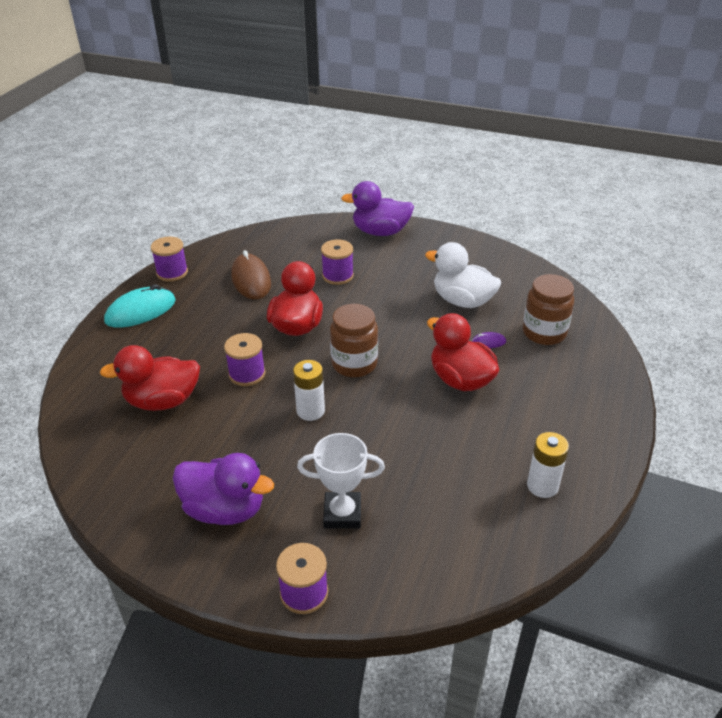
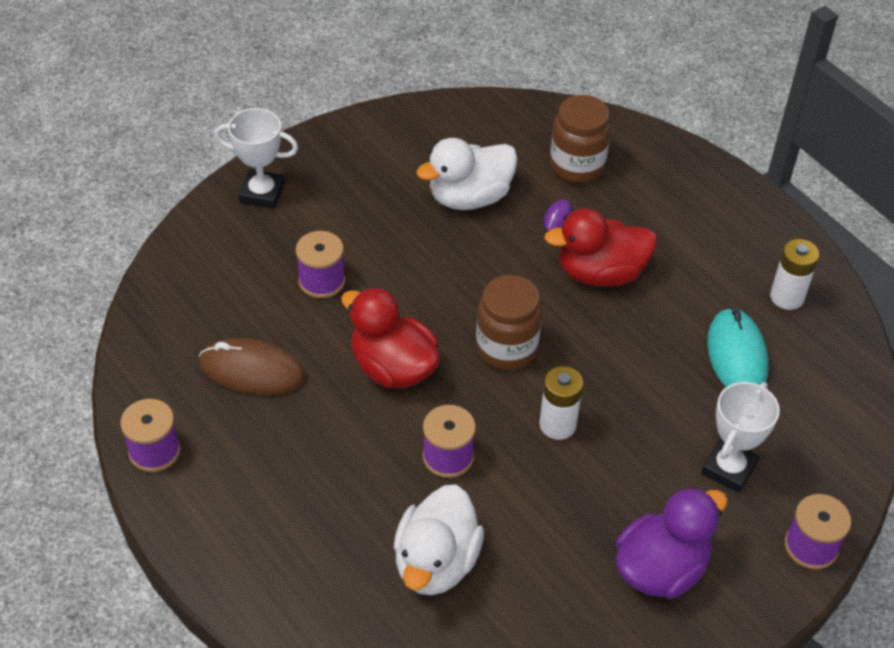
camera: 60 degrees left, 10 degrees up
red duck [99,345,200,411] -> white duck [394,484,484,595]
turquoise mouse [104,284,176,328] -> turquoise mouse moved to [707,307,769,387]
purple duck [341,181,414,236] -> white trophy [215,108,298,209]

